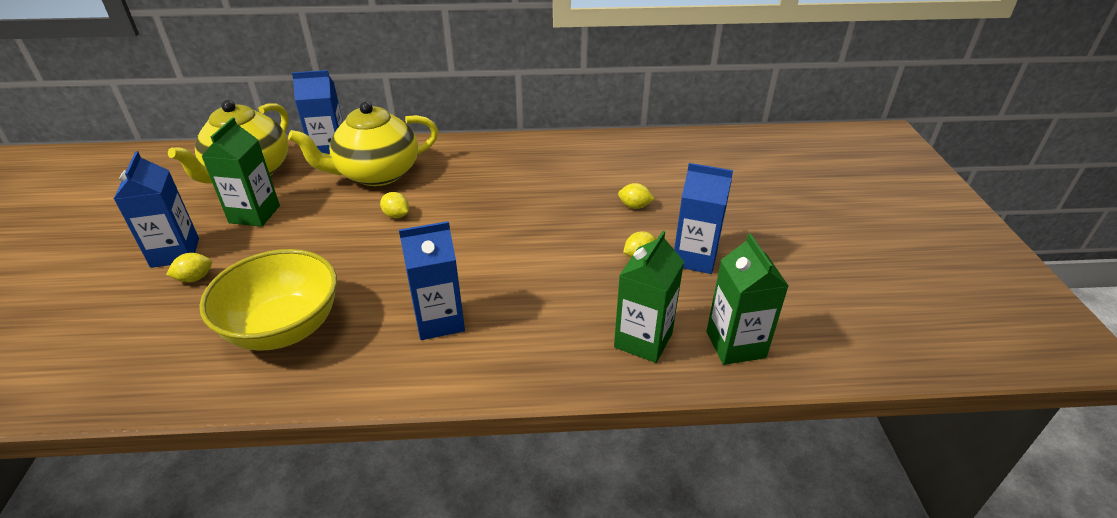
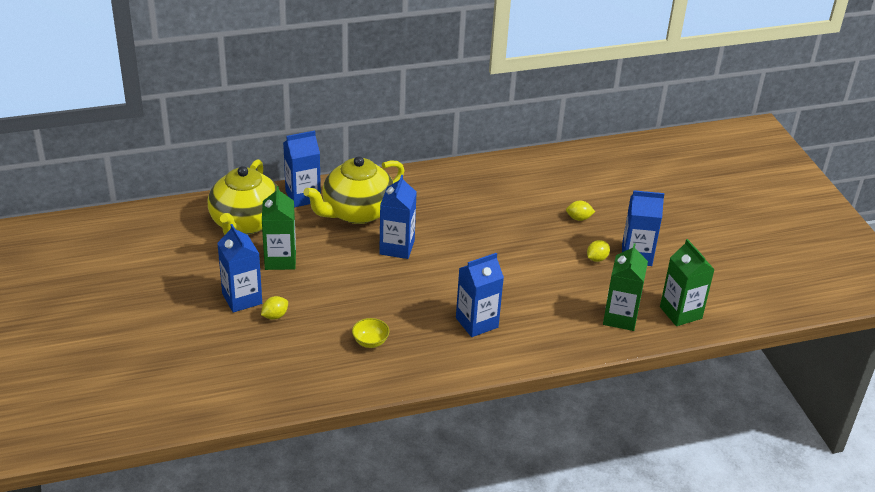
camera: 15 degrees left, 0 degrees up
yellow bowl [199,249,337,351] -> yellow bowl [352,318,389,348], size x0.41
yellow lemon [380,192,409,218] -> blue carton [379,175,417,259]

